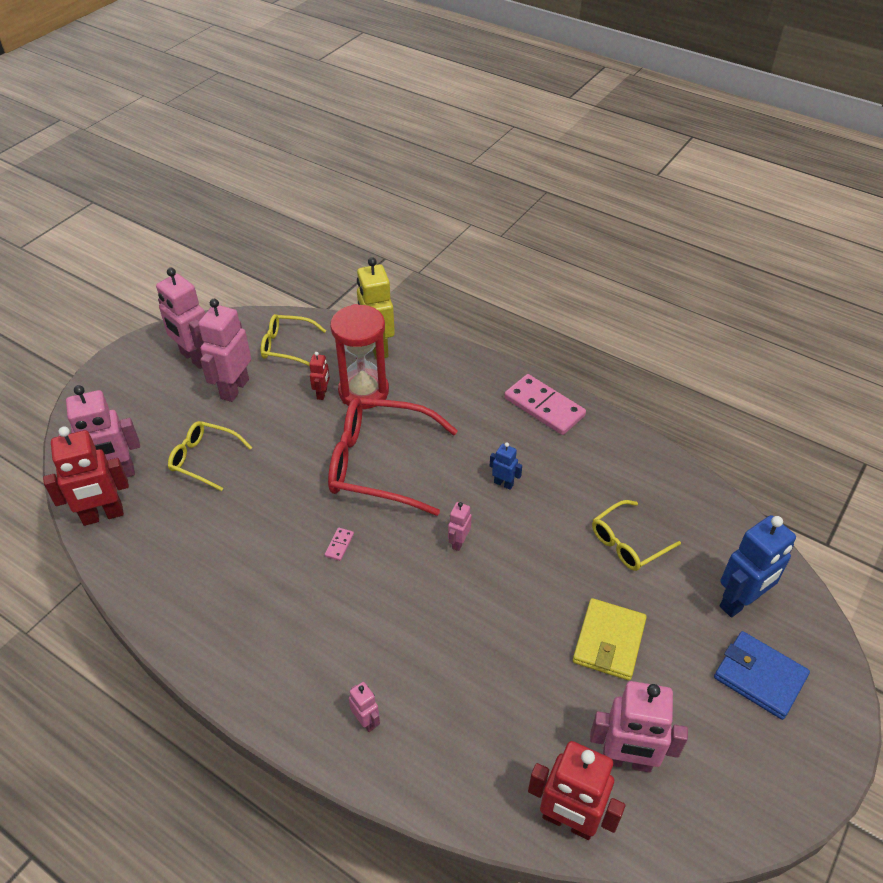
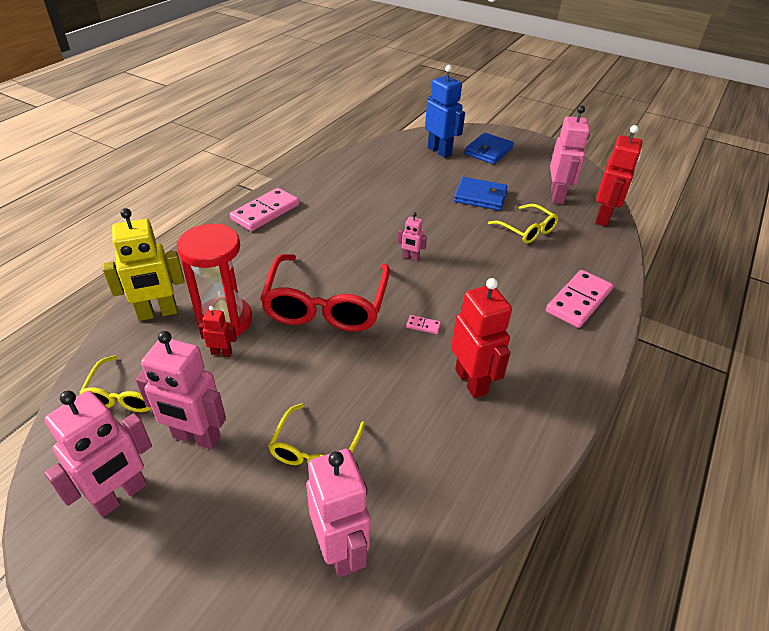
camera: 95 degrees left, 5 degrees down
red robot [43,426,129,526] -> red robot moved to [451,278,512,398]
pink robot [349,682,380,732] -> pink domino [546,270,613,328]
blue robot [490,443,522,490] -> none
yellow wallet [573,598,647,680] -> blue wallet [454,177,508,211]
yellow glasses [592,500,681,571] -> yellow glasses moved to [488,204,558,244]

